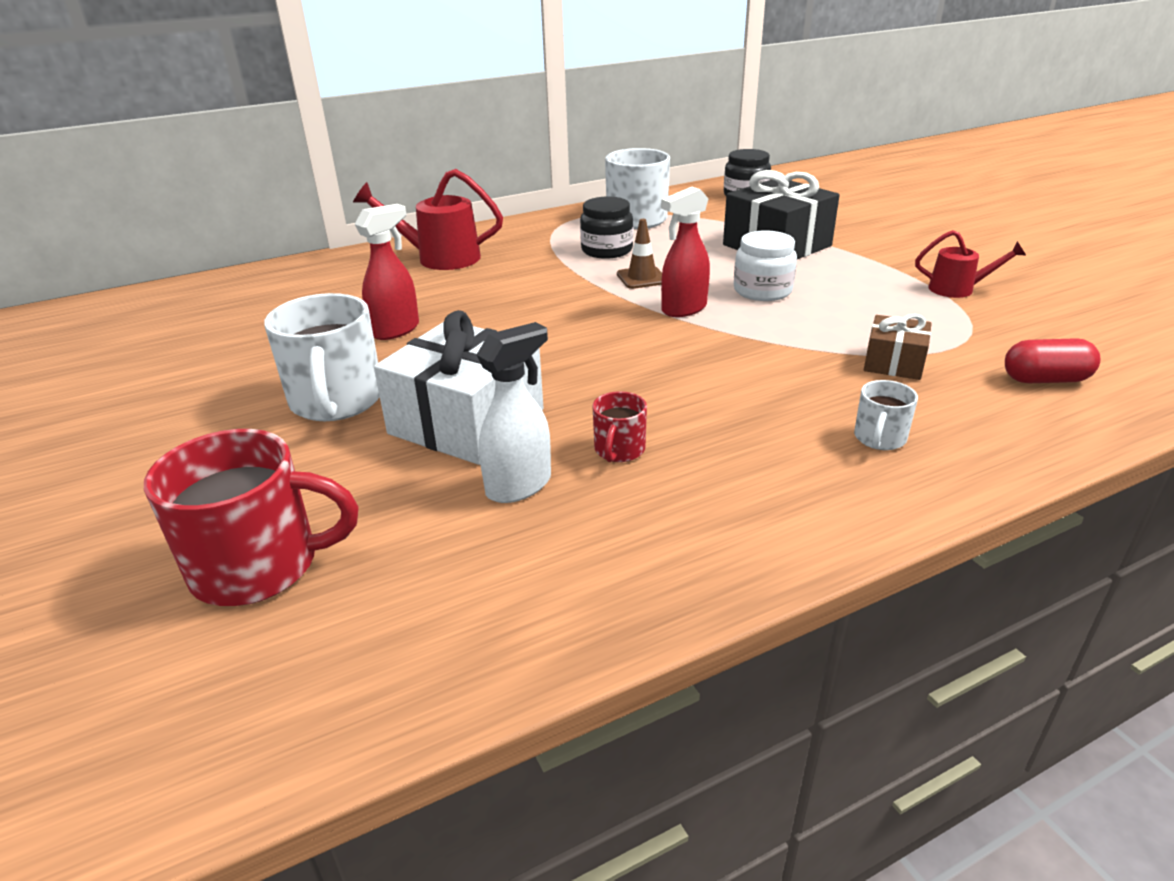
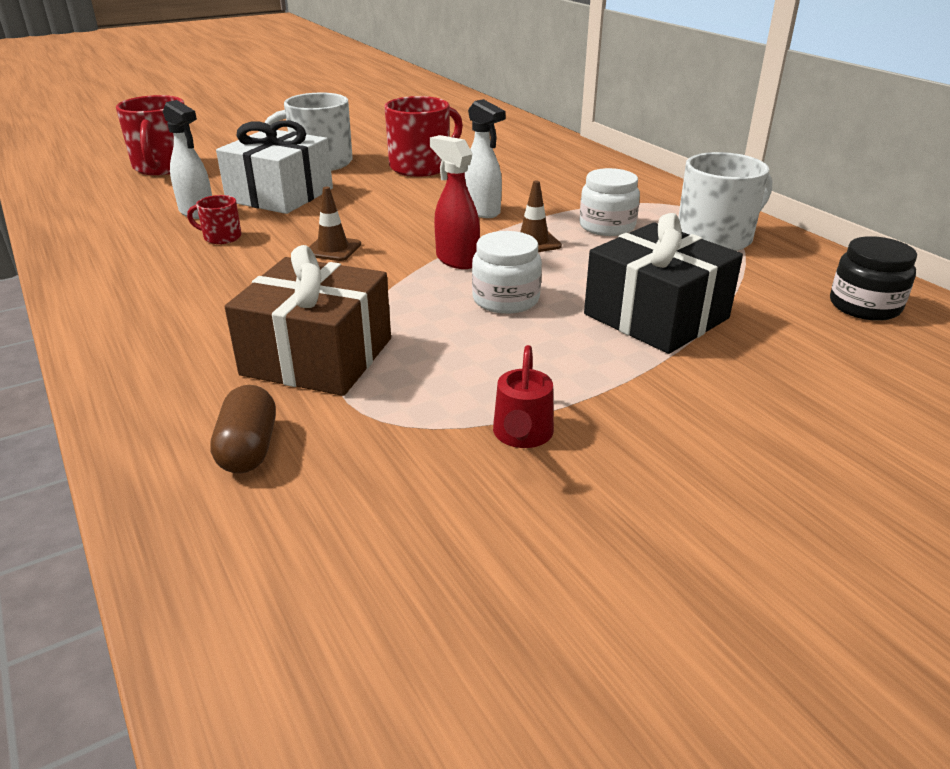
camera: 85 degrees right, 0 degrees up
red watering can [353,169,503,270] -> none
red spray bottle [355,204,419,340] -> red mug [384,96,463,177]
black jar [580,197,633,259] -> white jar [579,168,640,236]
white mug [854,380,918,450] -> none
brown gift [864,314,932,380] -> brown gift [225,245,391,396], size x1.90
red capsule [1005,339,1100,383] -> brown capsule [210,385,276,473]
none -> brown traffic cone [309,187,361,261]
none -> white spray bottle [465,99,506,218]

